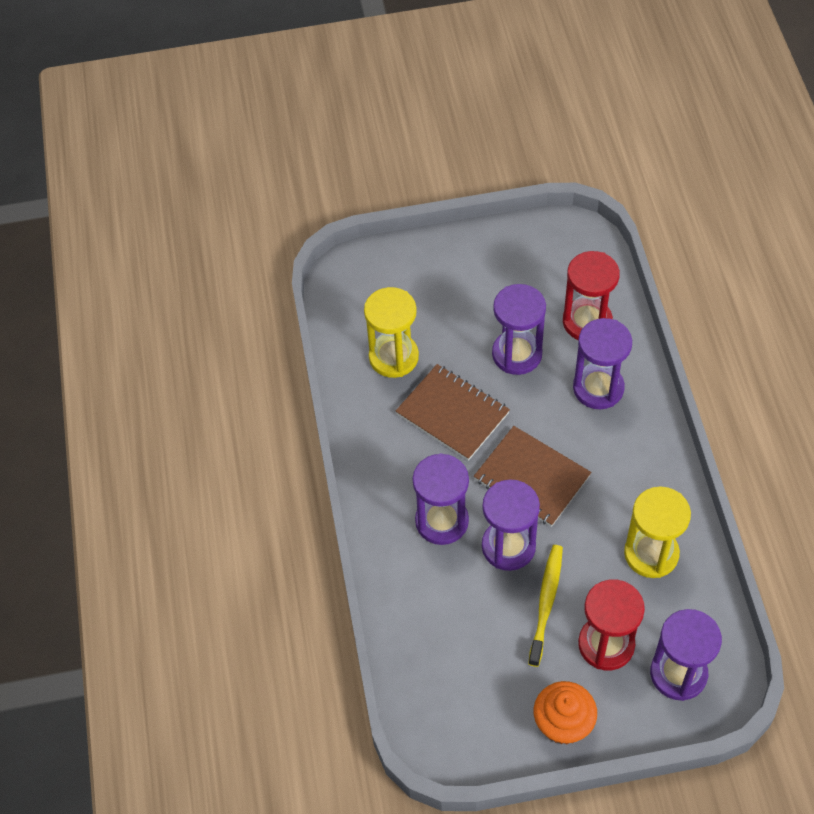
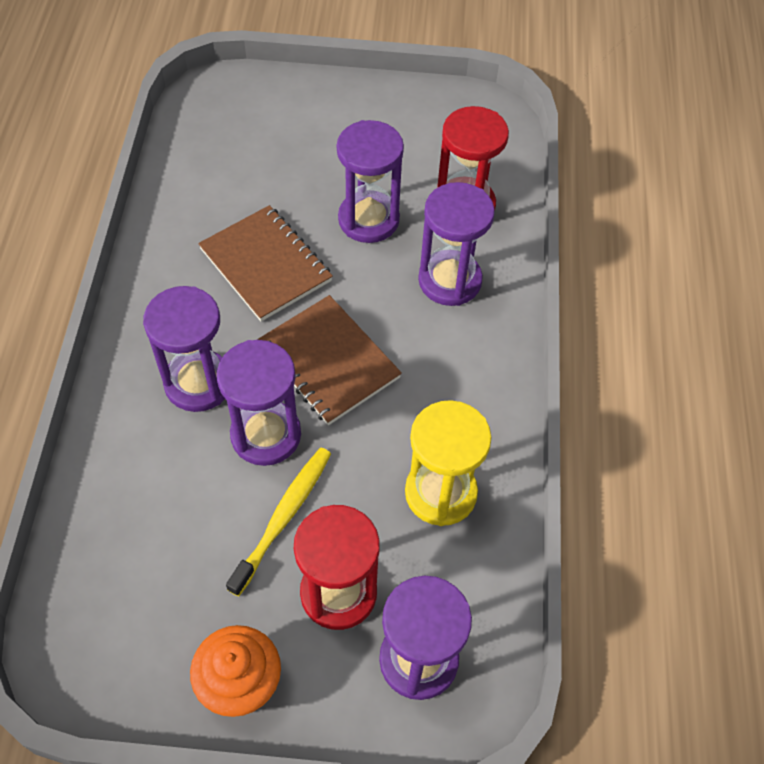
camera: 10 degrees right, 0 degrees up
yellow hourglass [364,287,419,378] -> none

